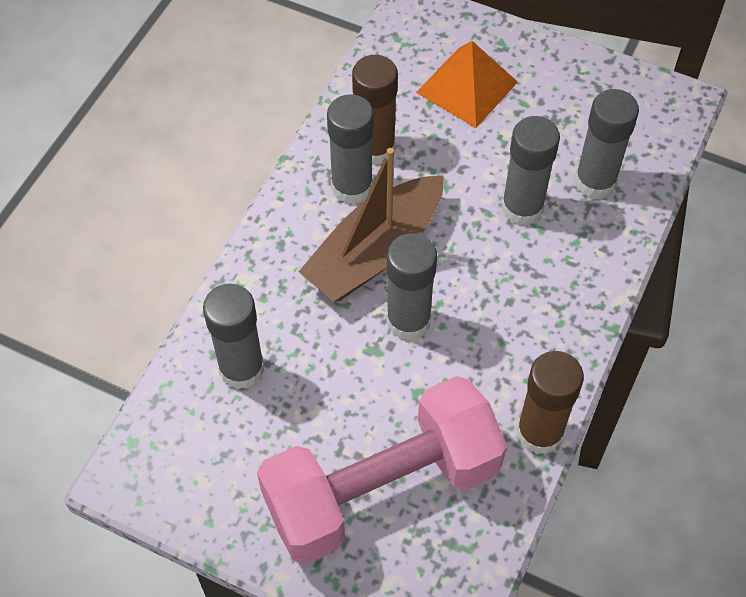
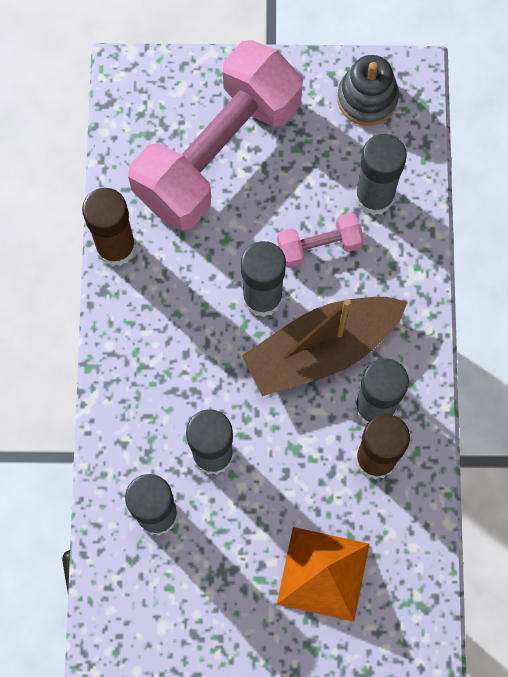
camera: 155 degrees right, 15 degrees up
brown boat [299,148,443,302] -> brown boat turned 135 degrees counterclockwise [242,297,408,396]
none -> pink dumbbell [277,212,364,268]
none -> grey stacking toy [337,55,399,126]

